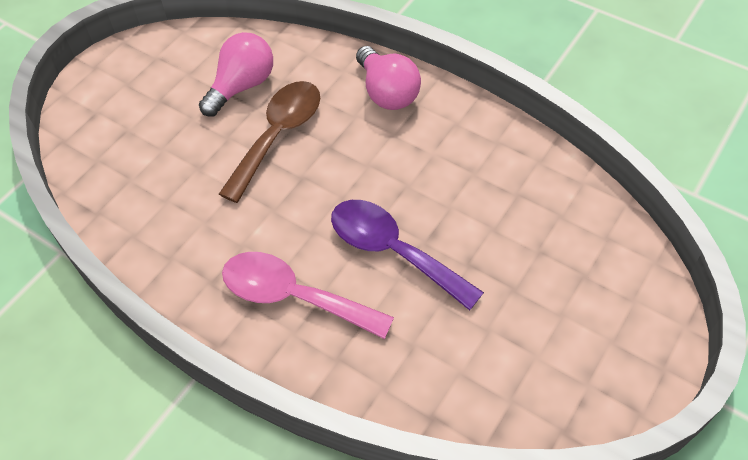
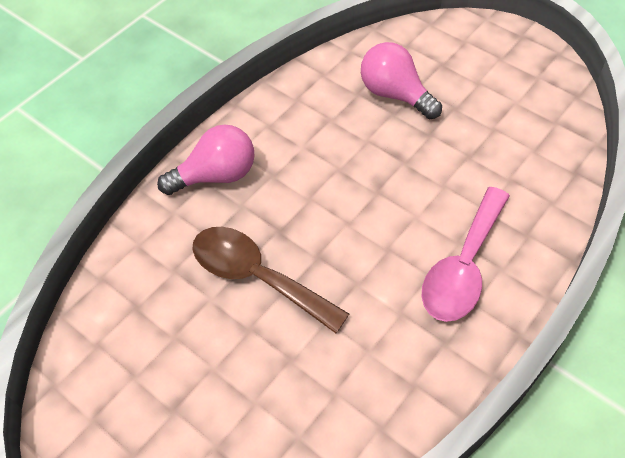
camera: 85 degrees left, 0 degrees up
pink light bulb [199,32,273,116] -> pink light bulb moved to [361,42,442,119]
purple spoon [331,200,484,310] -> none

